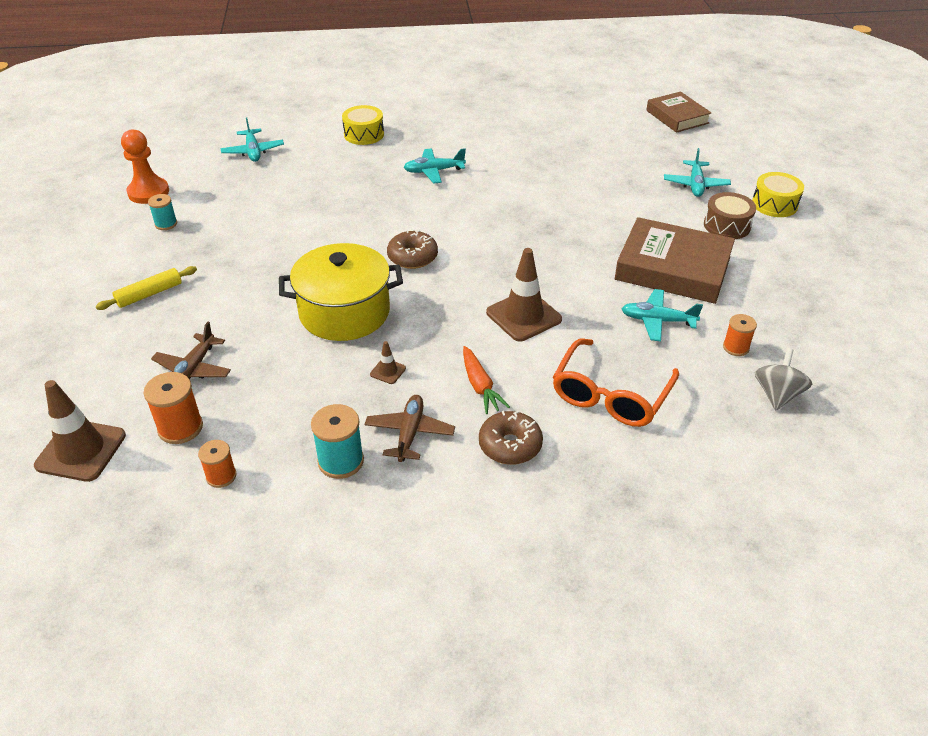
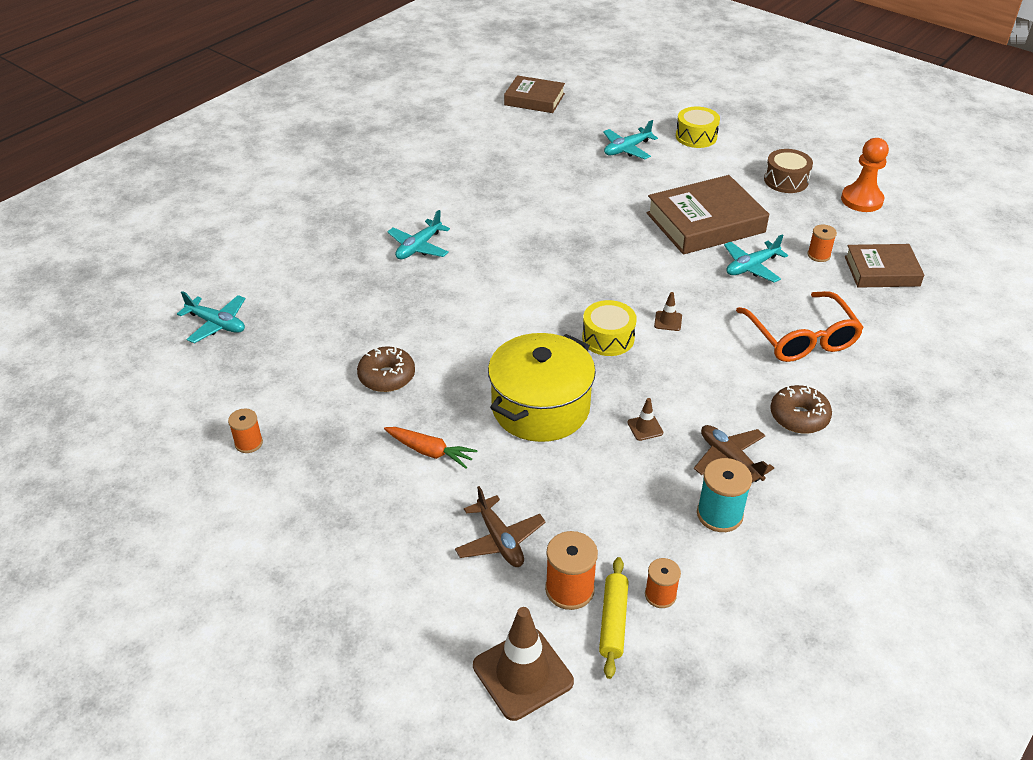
camera: 45 degrees left, 0 degrees up
yellow rolling pin [96,266,197,310] -> yellow rolling pin moved to [599,557,629,679]
orange pawn [121,129,169,204] -> orange pawn moved to [841,138,889,212]
turquoise spool [148,194,177,230] -> orange spool [228,408,263,453]
yellow drum [342,105,384,145] -> yellow drum moved to [582,300,637,356]
brown donut [387,230,438,269] -> brown donut moved to [357,346,415,392]
orange carrot [463,346,510,414] -> orange carrot moved to [384,427,477,469]
brown traffic cone [486,248,562,341] -> brown traffic cone [654,292,682,331], size x0.45
turquoise plane [664,148,731,197] -> turquoise plane turned 90 degrees clockwise [603,120,658,159]
brown drum [704,192,756,239] -> brown drum moved to [764,149,813,193]
grey spinning top [755,348,812,411] -> brown book [845,244,924,288]

